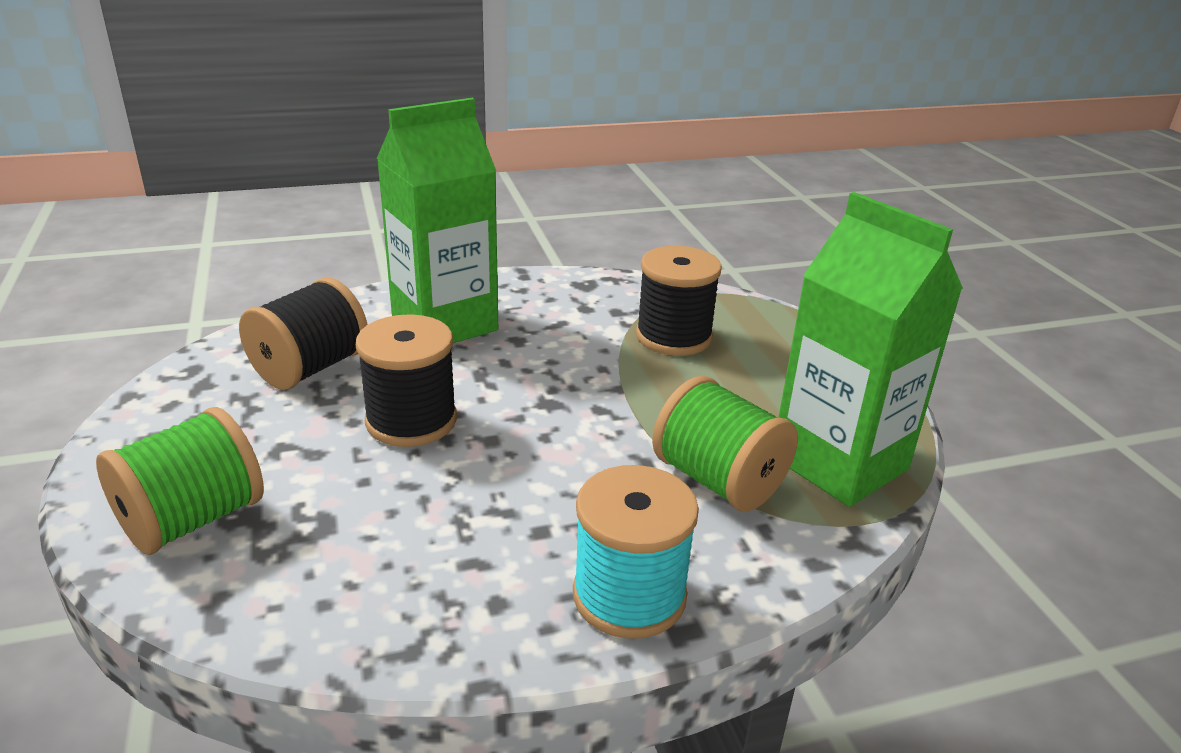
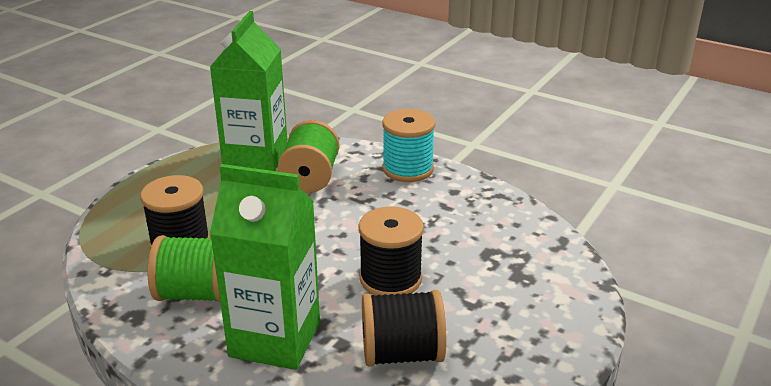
camera: 130 degrees left, 0 degrees up
green spool [96,407,264,555] -> green spool moved to [148,235,220,302]

